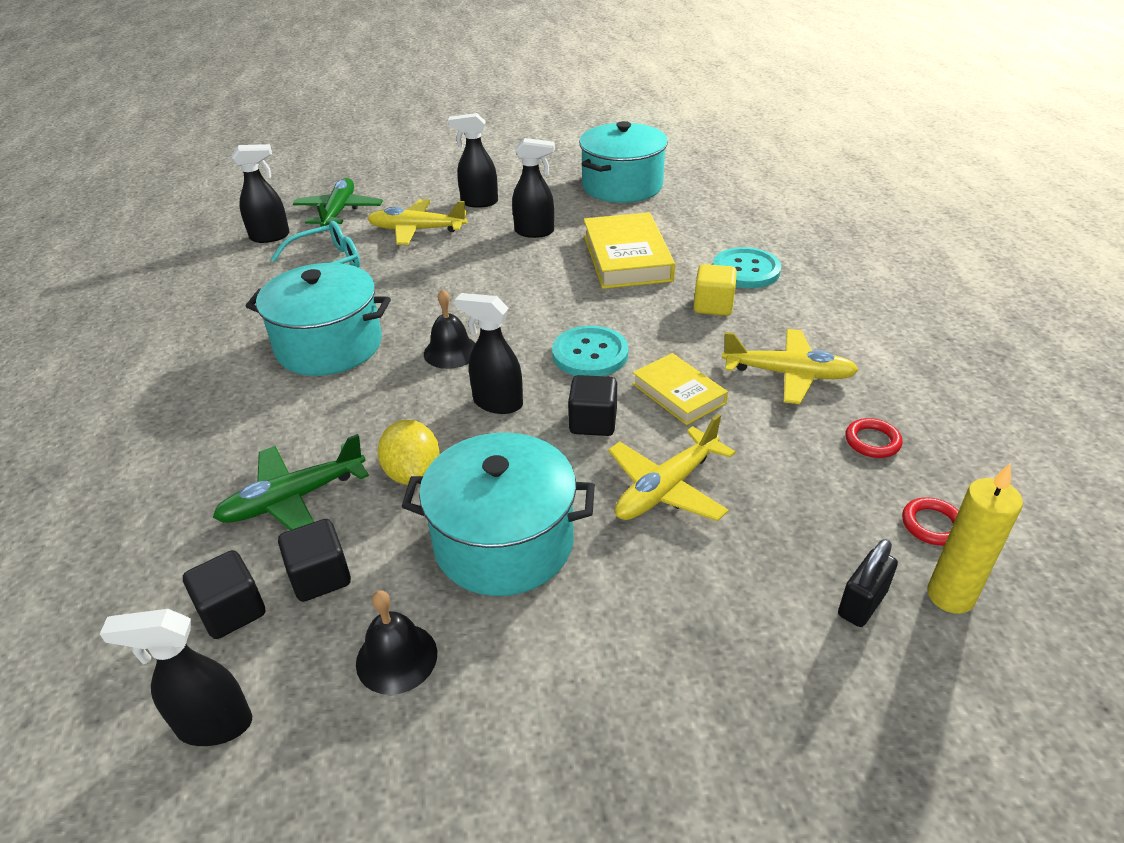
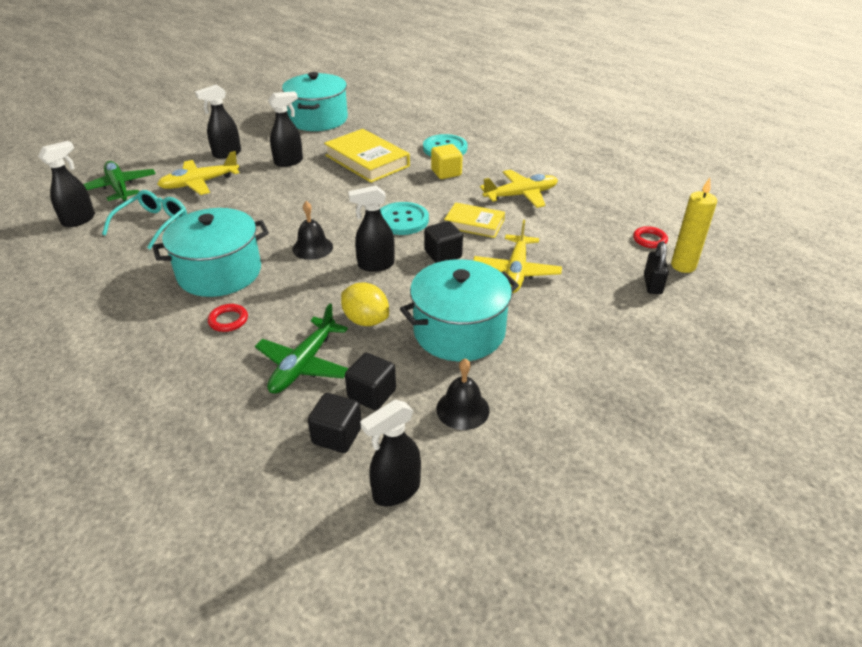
camera: 35 degrees left, 0 degrees up
red ring [846,418,902,458] -> red ring moved to [208,304,248,332]

